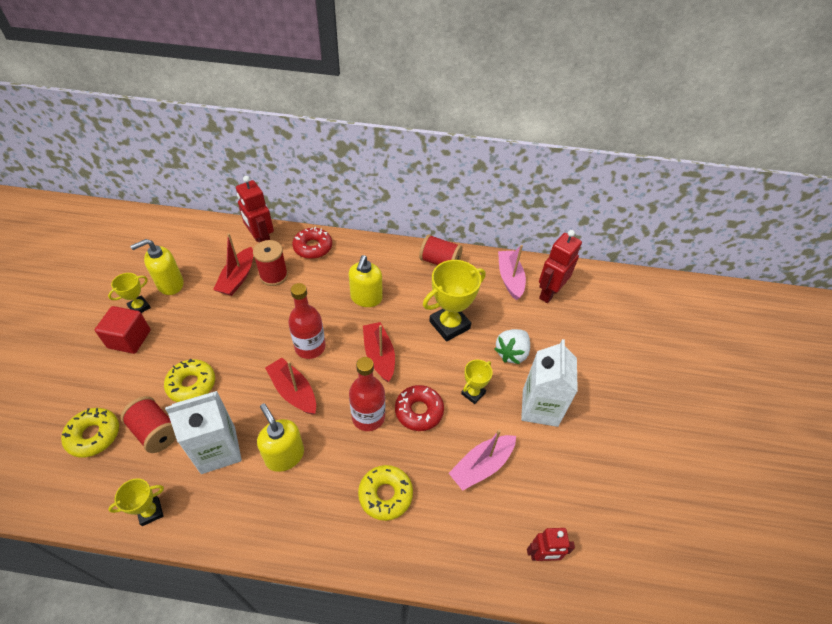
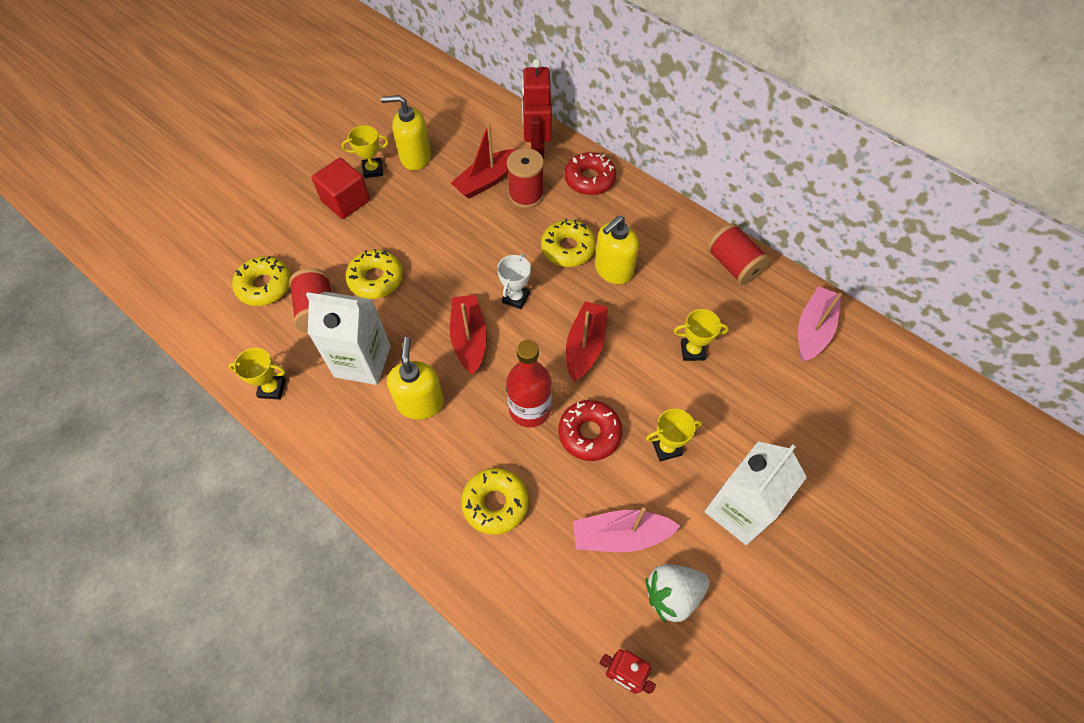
camera: 35 degrees right, 10 degrees up
red bottle [288,283,326,359] -> white trophy [497,254,531,309]
yellow trophy [423,260,485,342] -> yellow trophy [674,309,729,361], size x0.54
white strawberry [494,329,530,364] -> white strawberry moved to [645,564,710,623]
red robot [539,230,582,303] -> none
none -> yellow donut [541,219,596,267]

